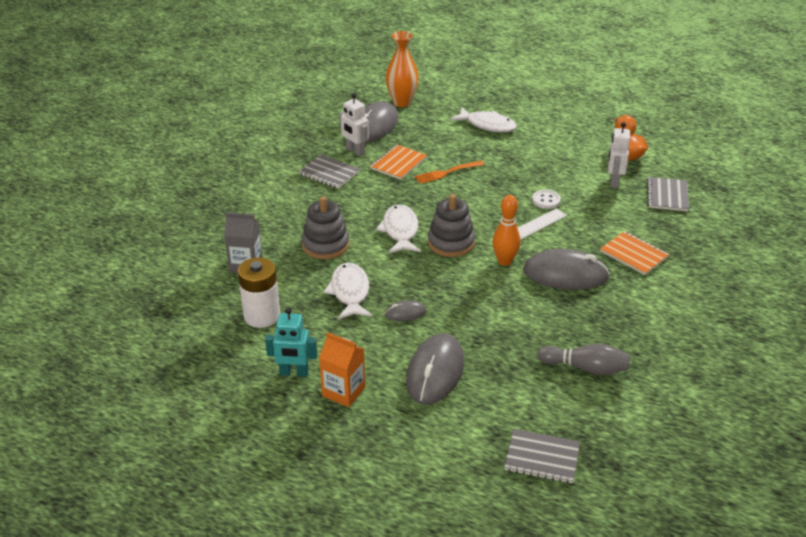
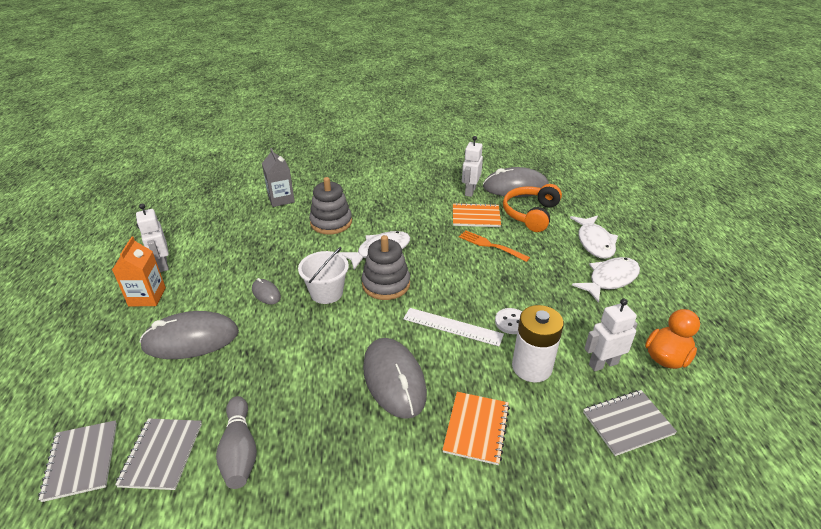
camera: 60 degrees right, 0 degrees up
white battery [238,257,280,328] -> white battery moved to [512,305,564,382]
turquoise robot [265,307,317,377] -> white robot [136,204,169,272]
grey notebook [298,154,360,189] -> grey notebook moved to [115,418,202,490]
white fish [323,263,372,320] -> white fish moved to [572,257,640,303]
orange vase [386,31,419,107] -> none
orange bowling pin [492,195,520,266] -> none
none -> white bucket [298,247,349,304]
none -> orange headphones [503,184,562,232]

